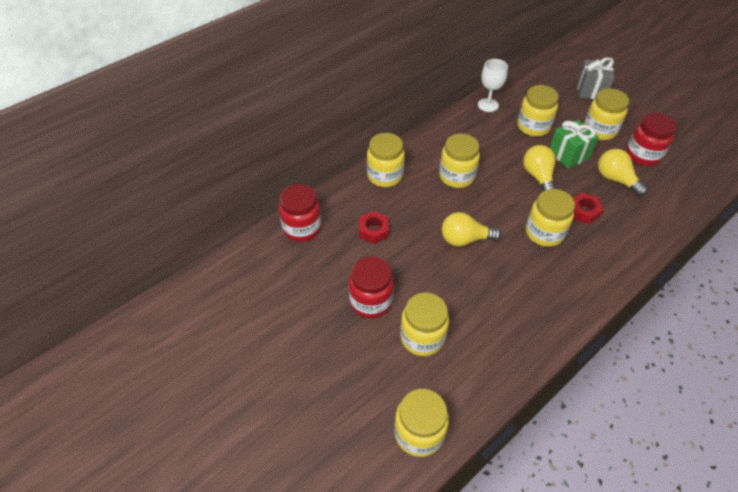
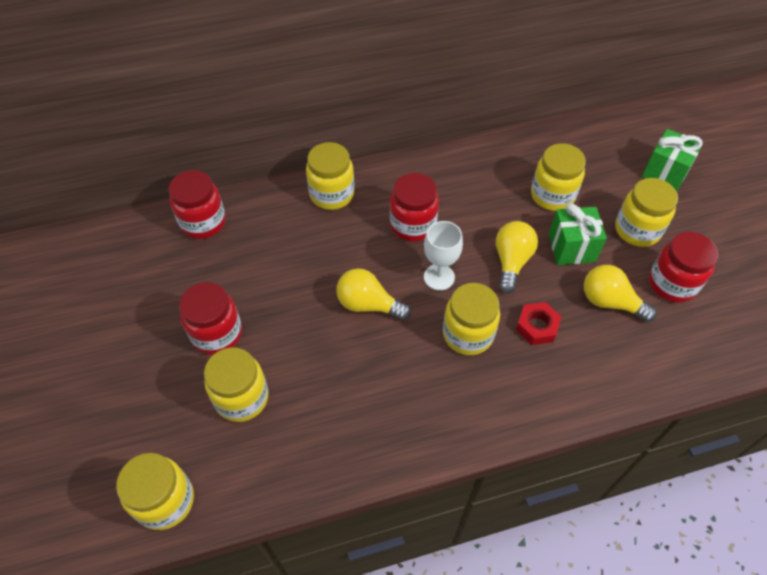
camera: 25 degrees right, 5 degrees up
red nut [359,211,389,244] -> none
yellow jar [439,133,480,188] -> red jar [390,173,439,242]
white goblet [478,59,508,112] -> white goblet moved to [424,221,463,290]
grey gift [577,57,615,99] -> green gift [642,129,703,192]
yellow light bulb [598,149,648,196] -> yellow light bulb turned 45 degrees counterclockwise [584,265,657,322]

